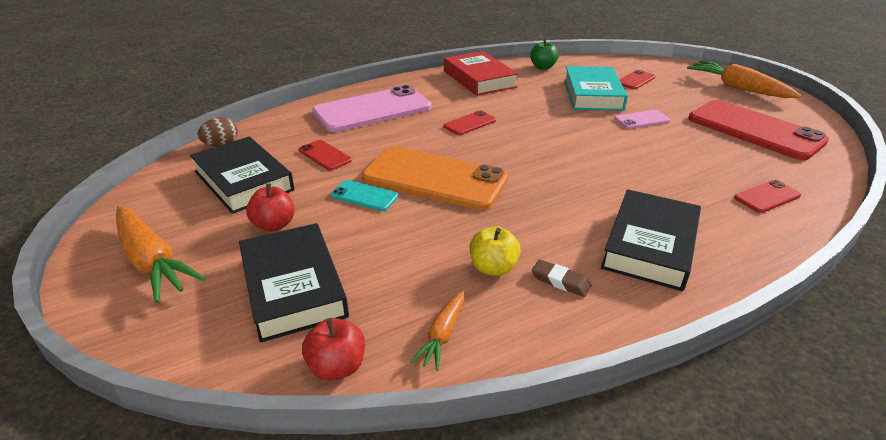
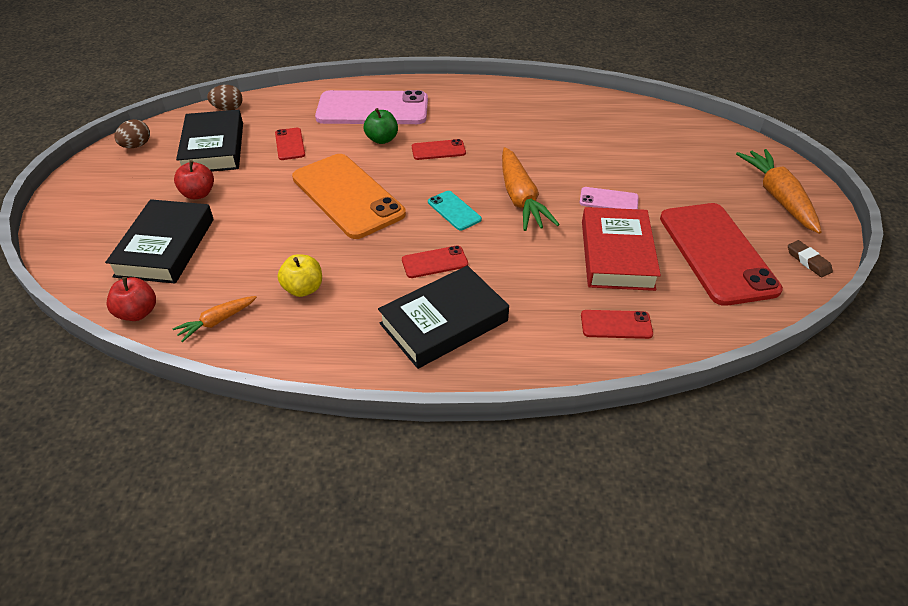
camera: 30 degrees right, 10 degrees up
orange carrot [116,206,206,303] -> orange carrot moved to [502,147,560,231]
turquoise phone [330,180,398,211] -> turquoise phone moved to [428,191,482,230]
red book [444,51,519,96] -> red book moved to [582,207,661,291]
green apple [530,39,559,70] -> green apple moved to [364,108,398,144]
brown eraser [532,259,592,297] -> brown eraser moved to [788,240,833,277]
turquoise book [564,66,628,111] -> none
red phone [619,70,656,89] -> red phone moved to [402,246,468,278]
none -> brown egg [114,119,150,148]

